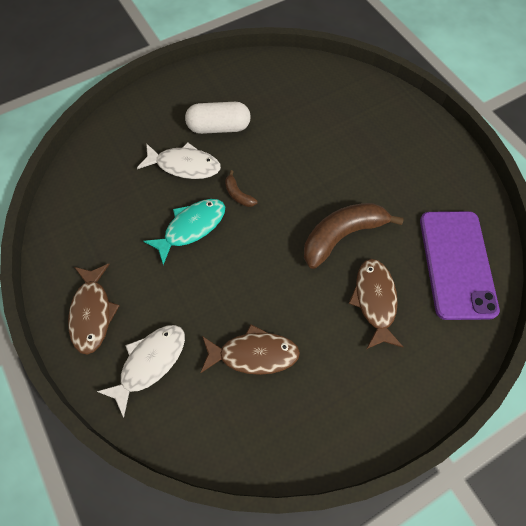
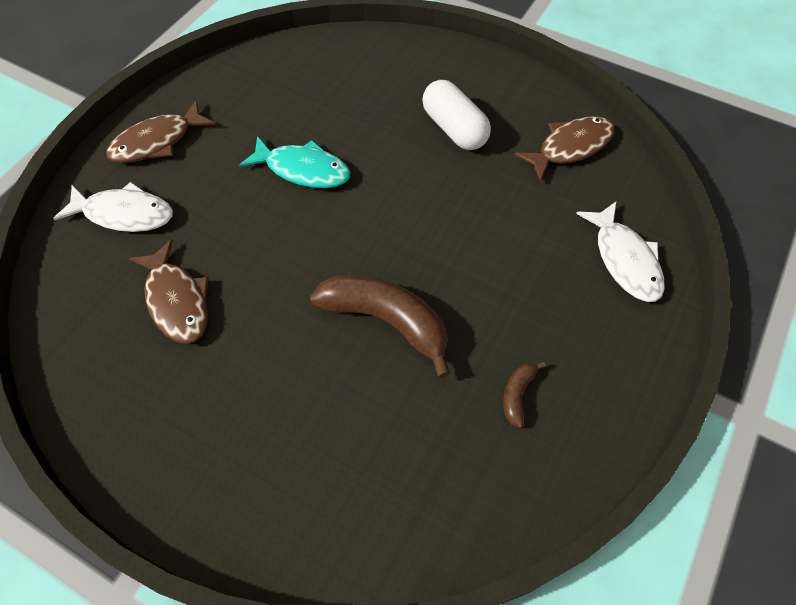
camera: 60 degrees right, 5 degrees down
white fish [137,142,221,179] -> white fish moved to [576,202,665,302]
brown banana [225,170,257,207] -> brown banana moved to [503,362,546,428]
brown fish [349,259,403,349] -> brown fish moved to [514,116,614,182]
purple phone [420,211,500,320] -> none

